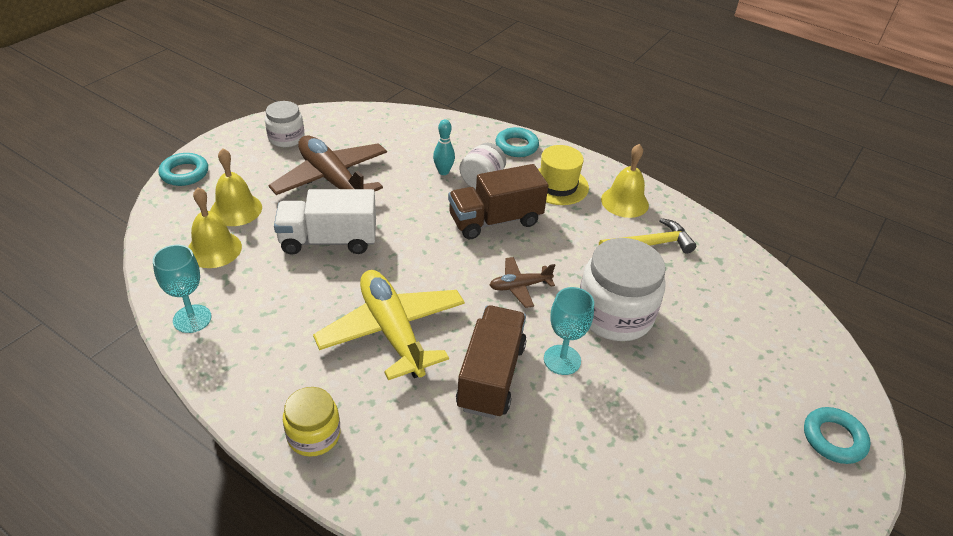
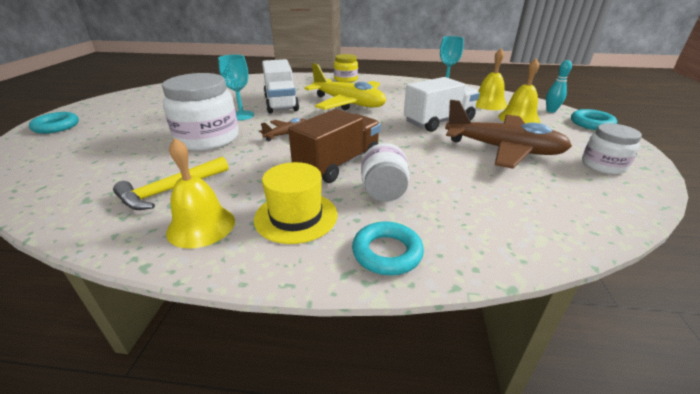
camera: 155 degrees right, 10 degrees down
turquoise bowling pin [433,119,455,175] -> turquoise bowling pin moved to [546,60,572,113]
brown truck [456,305,527,419] -> white truck [262,59,299,113]

